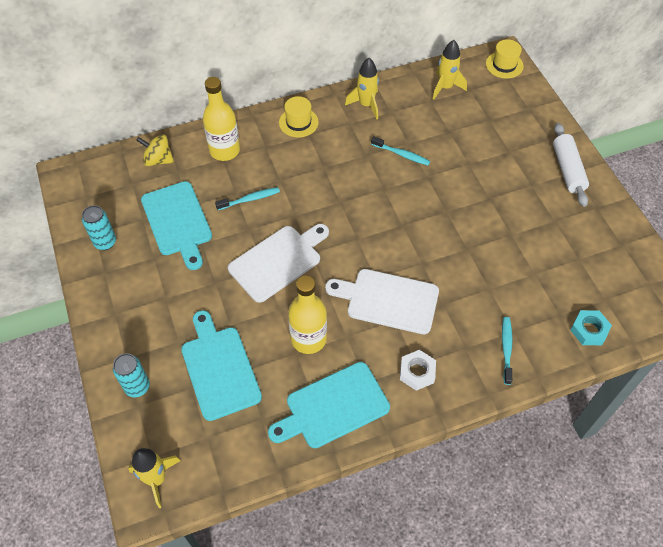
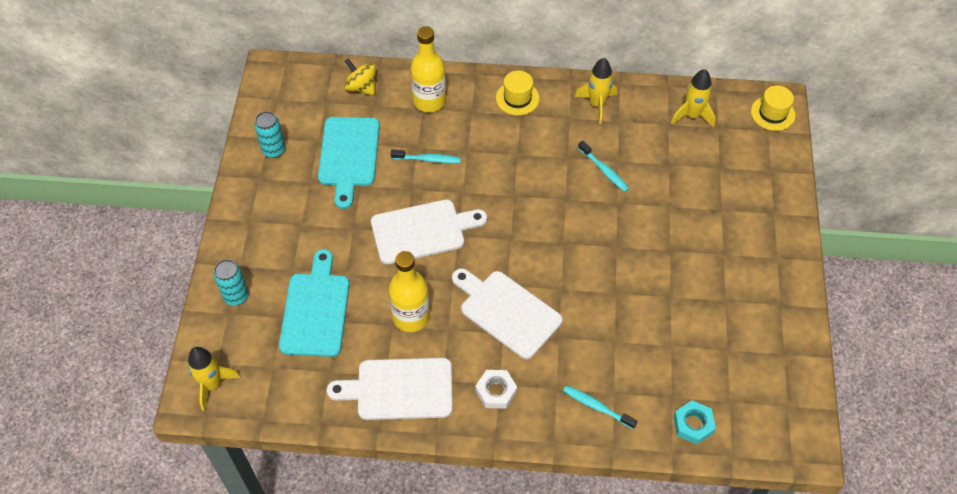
camera: 25 degrees right, 0 degrees up
turquoise cutting board [268,362,390,448] -> white cutting board [327,358,452,420]
turquoise toothbrush [502,317,512,385] -> turquoise toothbrush turned 90 degrees counterclockwise [563,385,638,429]
white rolling pin [553,123,589,207] -> none

